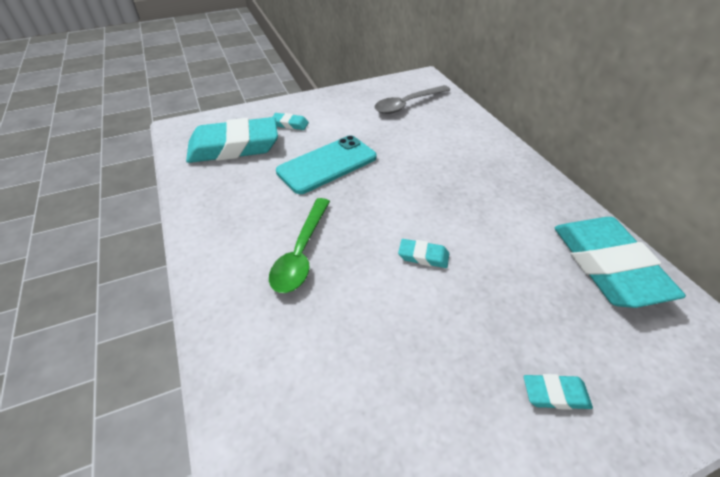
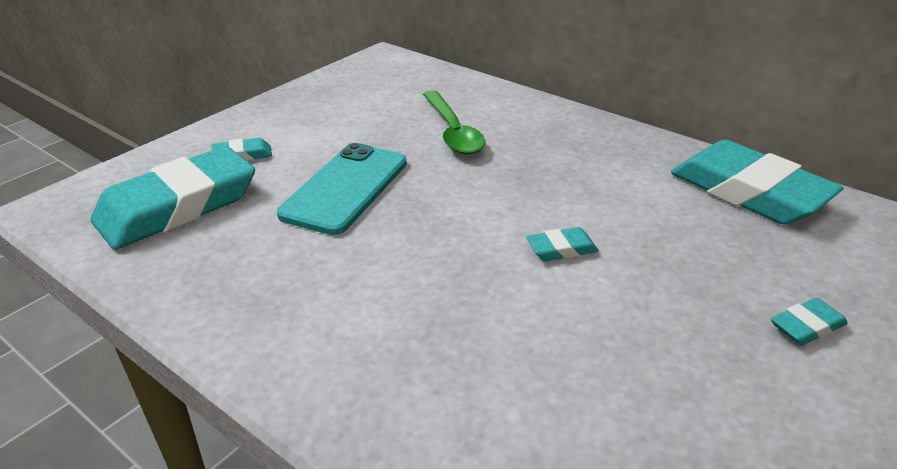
camera: 30 degrees left, 10 degrees down
green spoon [269,198,330,293] -> green spoon moved to [423,91,486,154]
grey spoon [375,85,450,114] -> none

